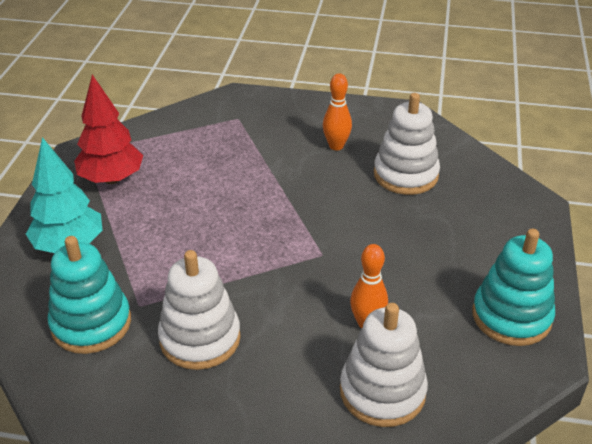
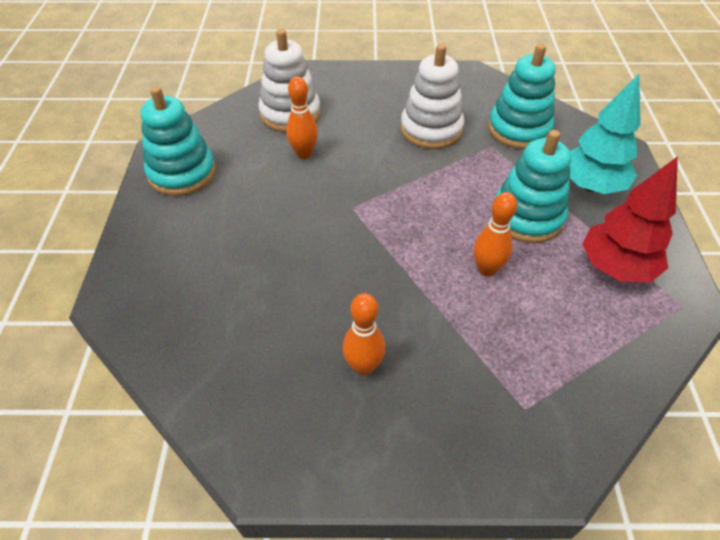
camera: 170 degrees right, 10 degrees up
white stacking toy [374,93,440,195] -> none
none -> orange bowling pin [474,192,517,277]
none -> turquoise stacking toy [494,130,571,243]

